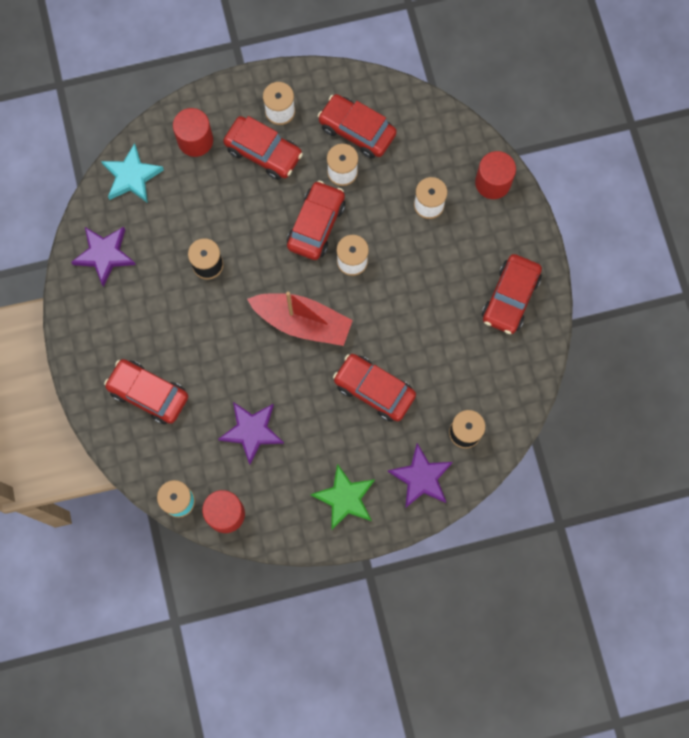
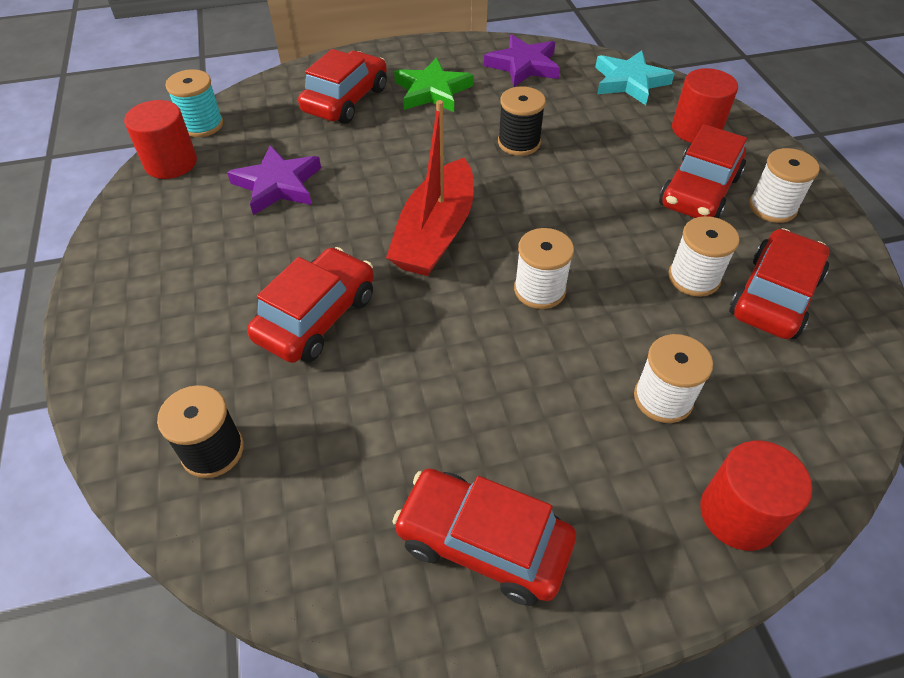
camera: 90 degrees right, 25 degrees down
red car [287,181,345,260] -> none
green star [311,464,375,530] -> green star moved to [394,57,474,112]
purple star [388,443,453,508] -> none

